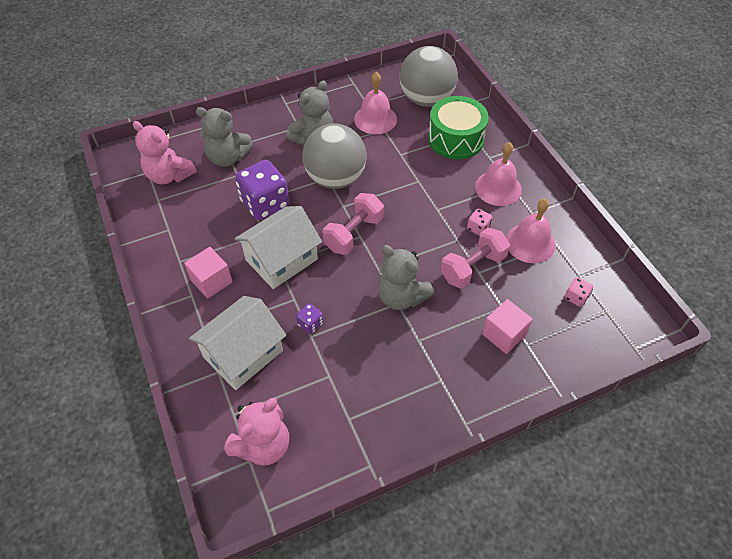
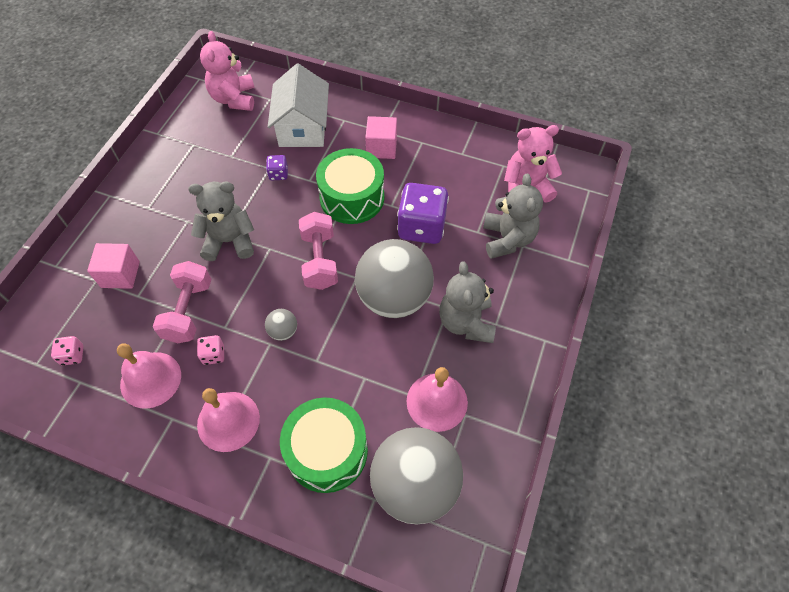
camera: 135 degrees right, 5 degrees up
grey teddy bear [196,107,253,167] -> grey teddy bear turned 120 degrees clockwise [483,174,543,259]
white house [234,206,322,289] -> green drum [316,148,384,224]
none -> grey ball [265,309,297,341]

